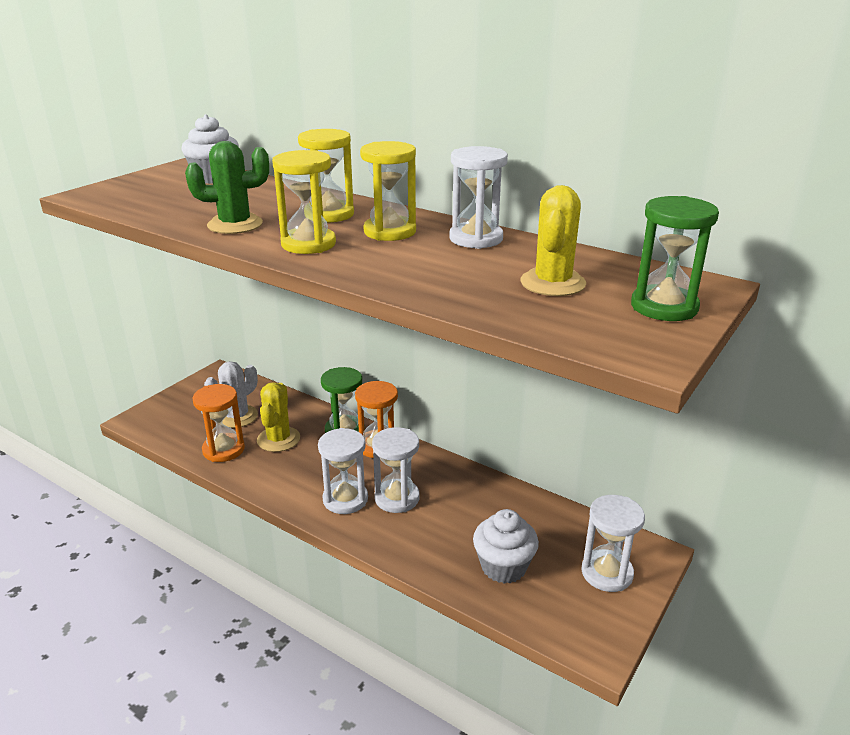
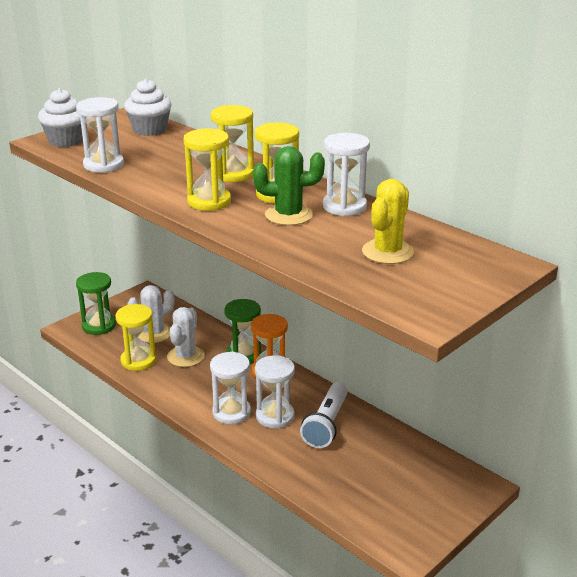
camera: 10 degrees right, 0 degrees up
green cactus [185,141,269,234] -> green cactus moved to [253,146,325,226]
orange hourglass [193,384,245,462] -> yellow hourglass [116,304,156,371]
yellow cactus [257,382,300,452] -> white cactus [167,307,205,367]
white cupcake [473,509,539,584] -> white cupcake moved to [38,88,83,147]
white hourglass [581,495,645,592] -> white hourglass moved to [76,97,124,173]
green hourglass [631,196,719,321] -> green hourglass moved to [76,272,116,335]
none -> white flashlight [300,382,348,448]

